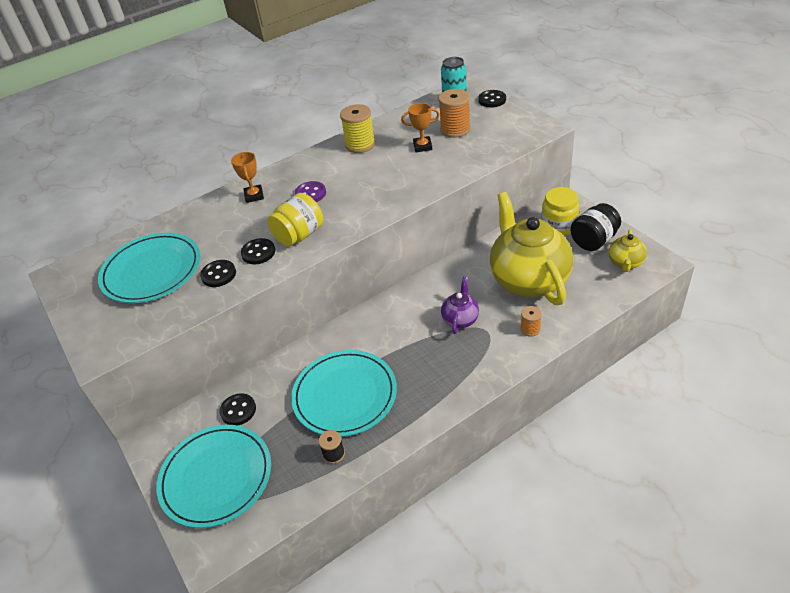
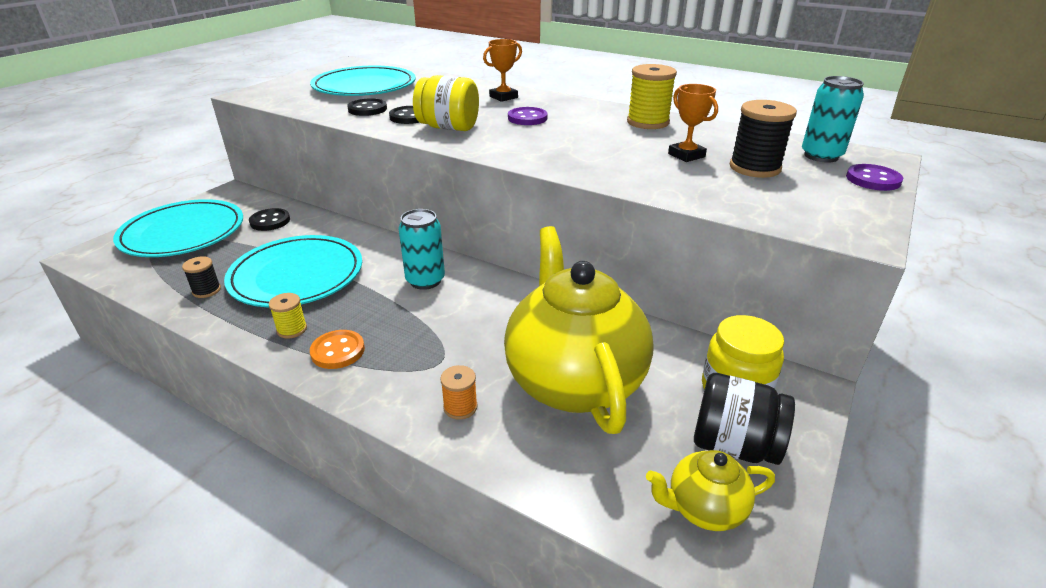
camera: 60 degrees right, 10 degrees down
orange spool [438,89,470,138] -> black spool [730,100,797,178]
purple teapot [441,277,479,334] -> none
black button [478,90,506,107] -> purple button [846,164,903,191]
yellow teapot [490,192,573,305] -> yellow teapot turned 60 degrees counterclockwise [504,226,654,434]
none -> yellow spool [269,293,307,339]
none -> orange button [310,330,365,369]
none -> turquoise can [398,209,445,290]

